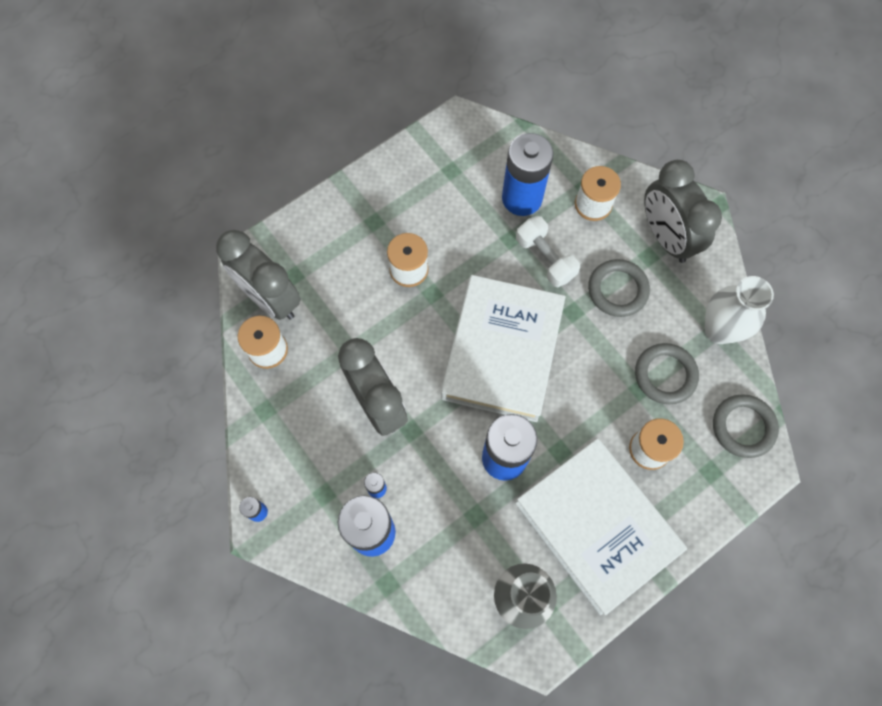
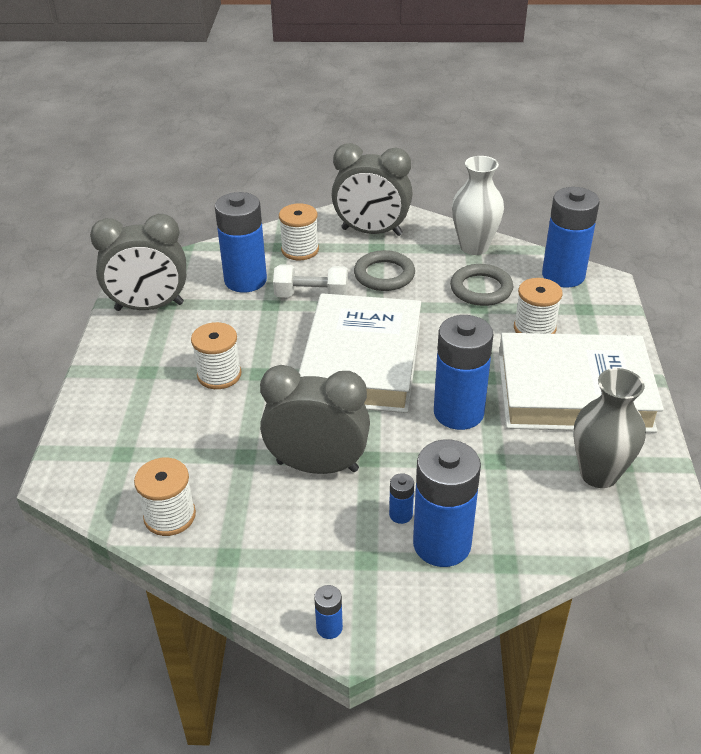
camera: 50 degrees left, 30 degrees down
grey clock [216,230,301,320] -> grey clock moved to [90,214,186,311]
white book [441,275,566,422] -> white book turned 45 degrees clockwise [299,293,421,413]
grey ring [713,394,779,458] -> blue battery [542,187,600,288]

